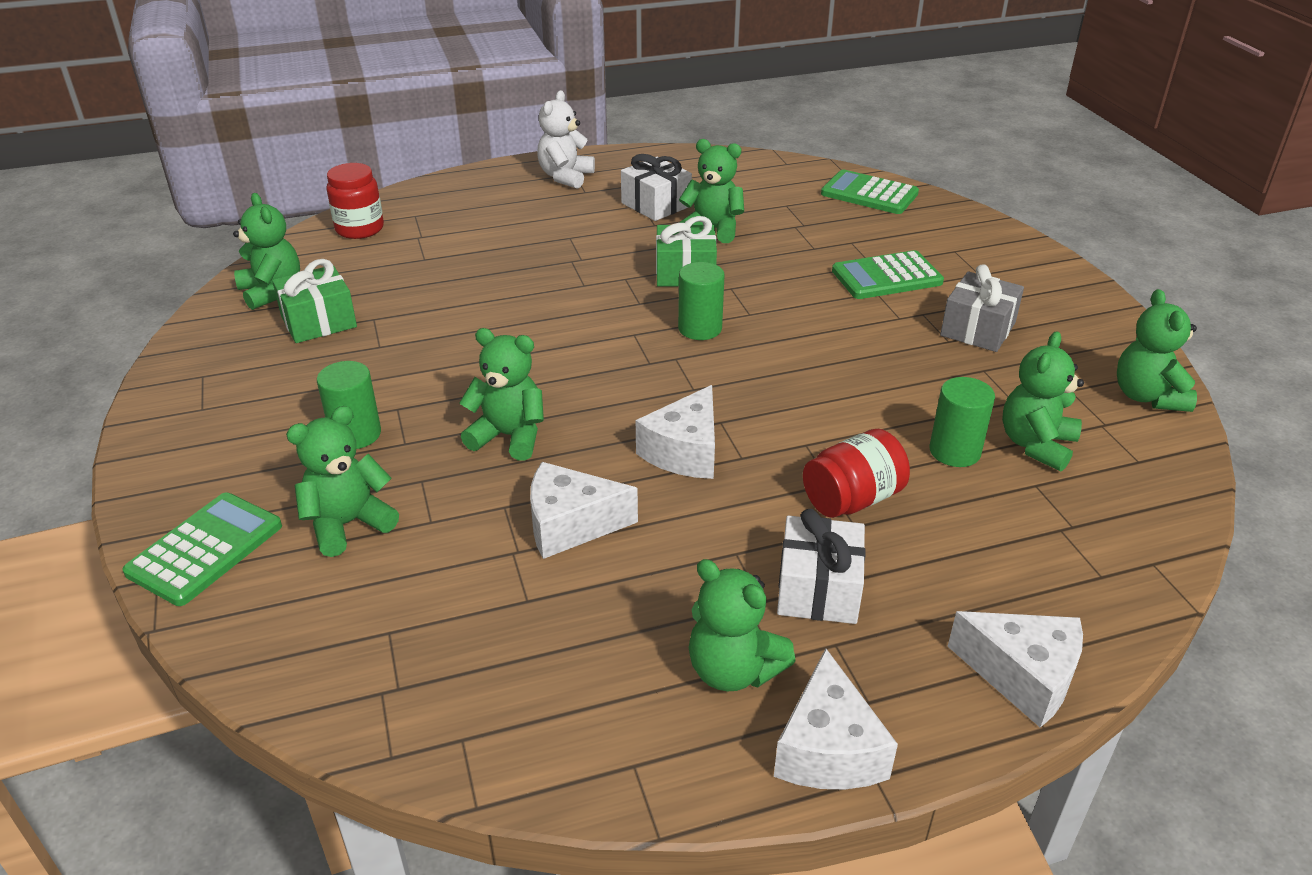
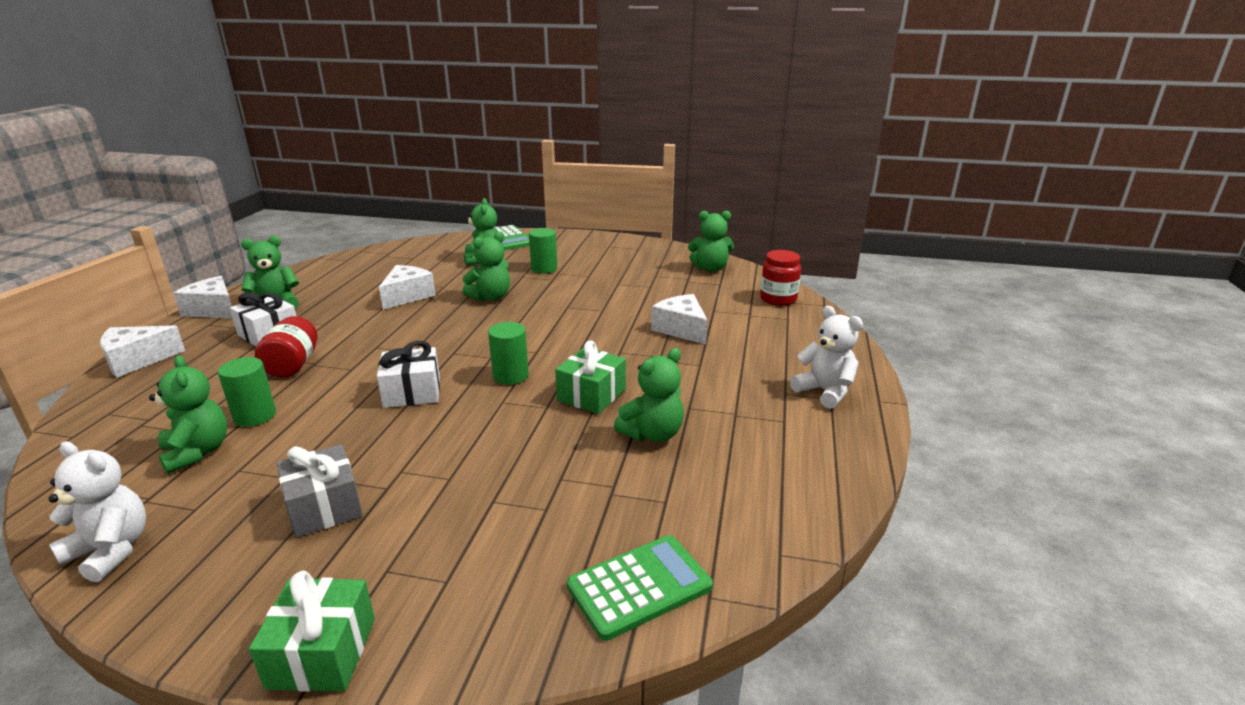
camera: 120 degrees right, 10 degrees down
green gift [272,259,357,343] -> green gift moved to [249,571,375,692]
white gift [621,154,692,221] -> white gift moved to [377,341,440,408]
white cheese [636,385,715,479] -> white cheese moved to [651,294,708,345]
green calculator [832,250,944,299] -> none
green teddy bear [1117,289,1197,412] -> white teddy bear [48,441,146,582]

